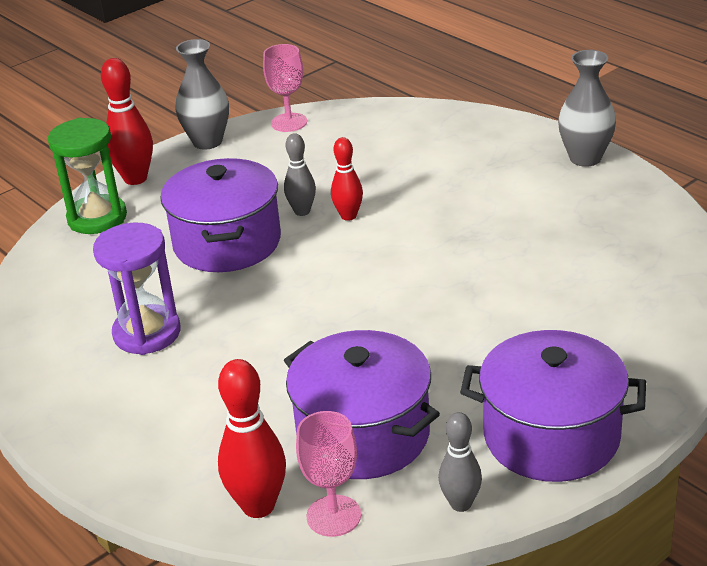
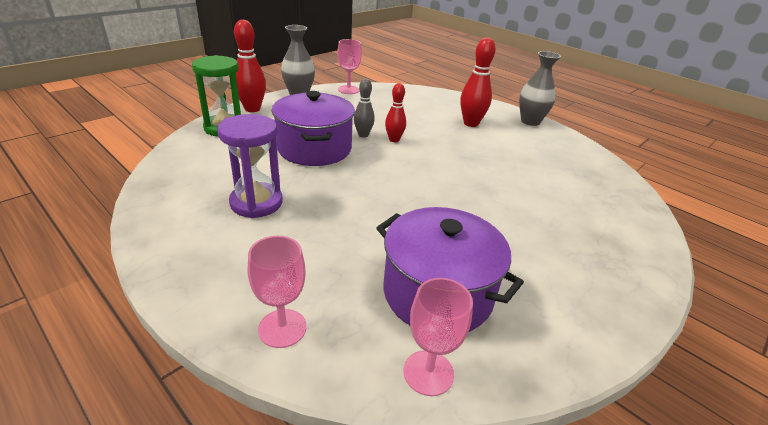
camera: 10 degrees left, 0 degrees up
red bowling pin [218,359,286,518] -> red bowling pin moved to [460,38,496,127]
grey bowling pin [439,412,482,512] -> none
purple pot [460,330,646,482] -> none
none -> pink goblet [248,236,307,348]

